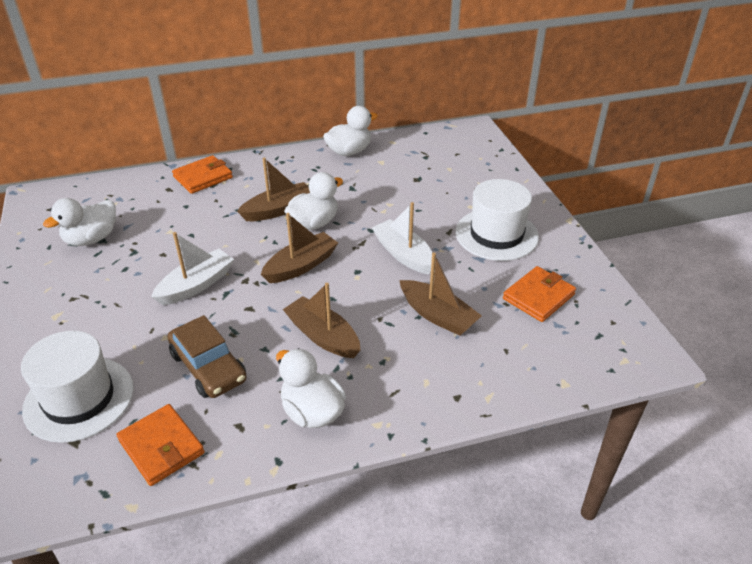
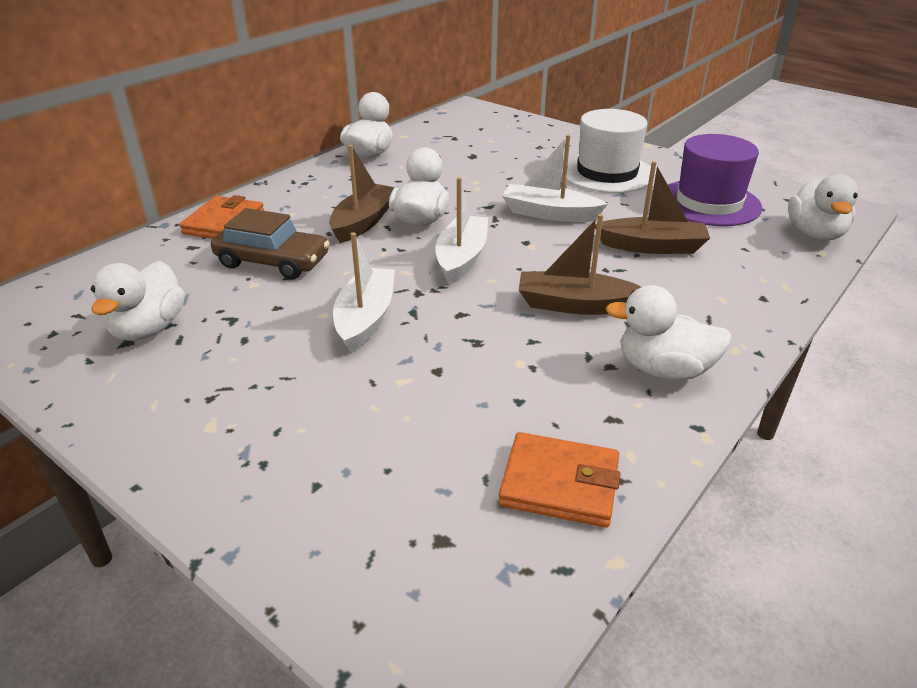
camera: 35 degrees left, 5 degrees down
white hat [21,331,134,443] -> none
brown car [167,315,247,398] -> brown car moved to [211,208,330,279]
brown boat [261,213,338,283] -> white boat [436,177,488,284]
orange wallet [503,266,576,322] -> purple hat [668,134,762,226]
none -> white duck [788,174,859,241]

